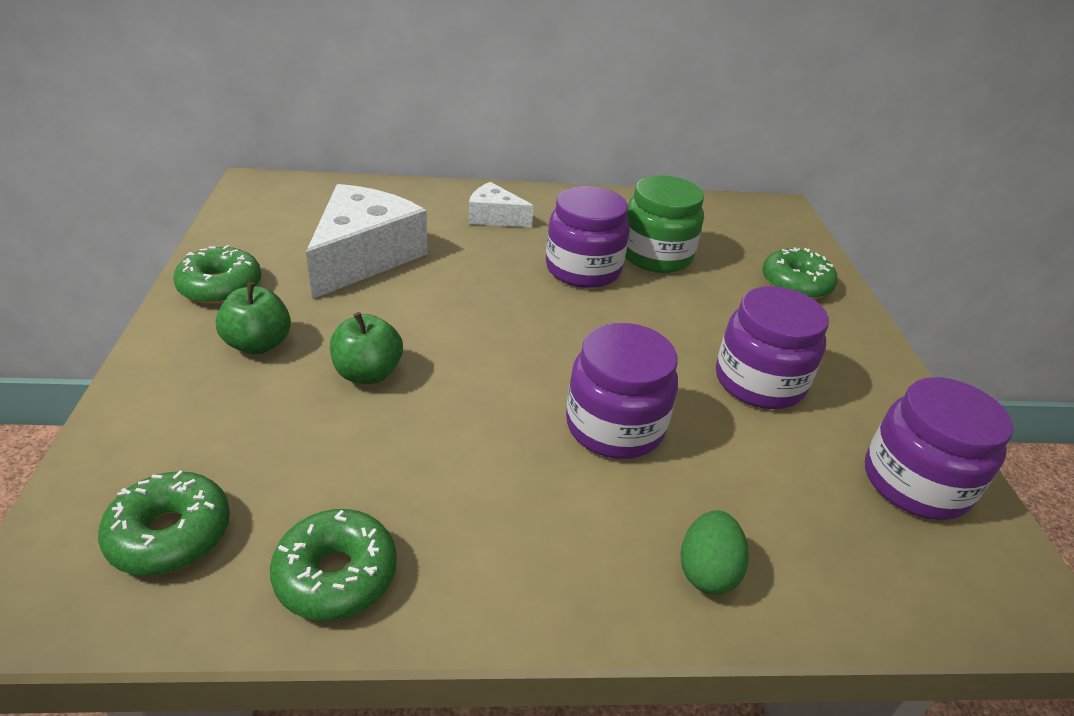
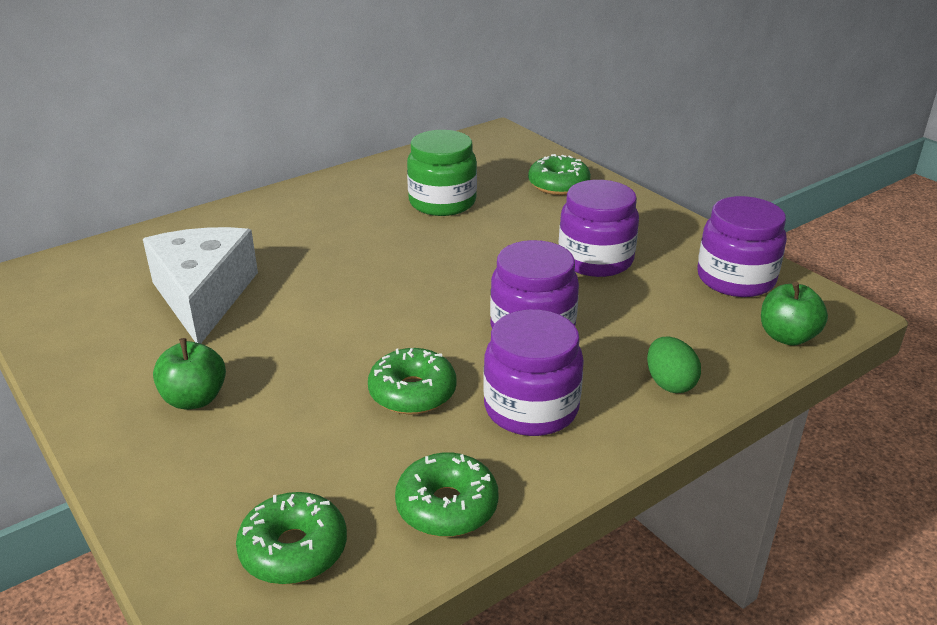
camera: 30 degrees left, 5 degrees down
green donut [173,245,262,304] -> green donut moved to [368,348,457,414]
green apple [330,312,403,384] -> green apple moved to [761,282,828,346]
white cheese [469,182,534,227] -> none
purple jar [546,186,629,288] -> purple jar moved to [483,309,584,436]

